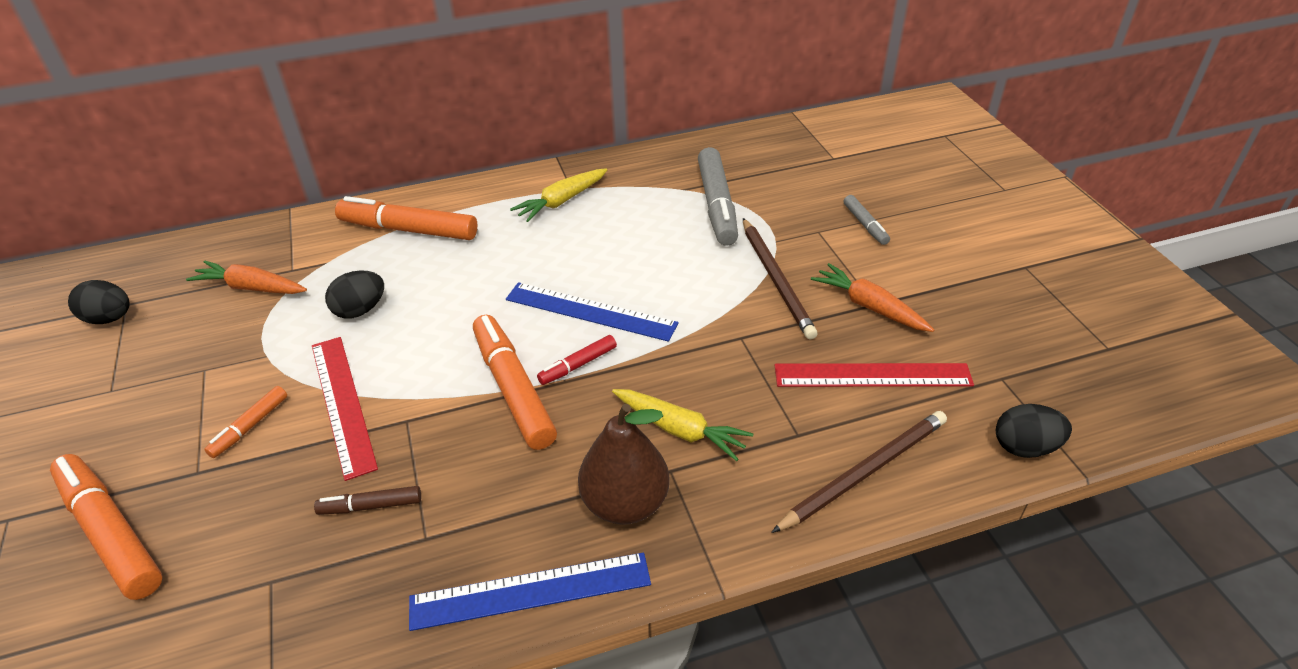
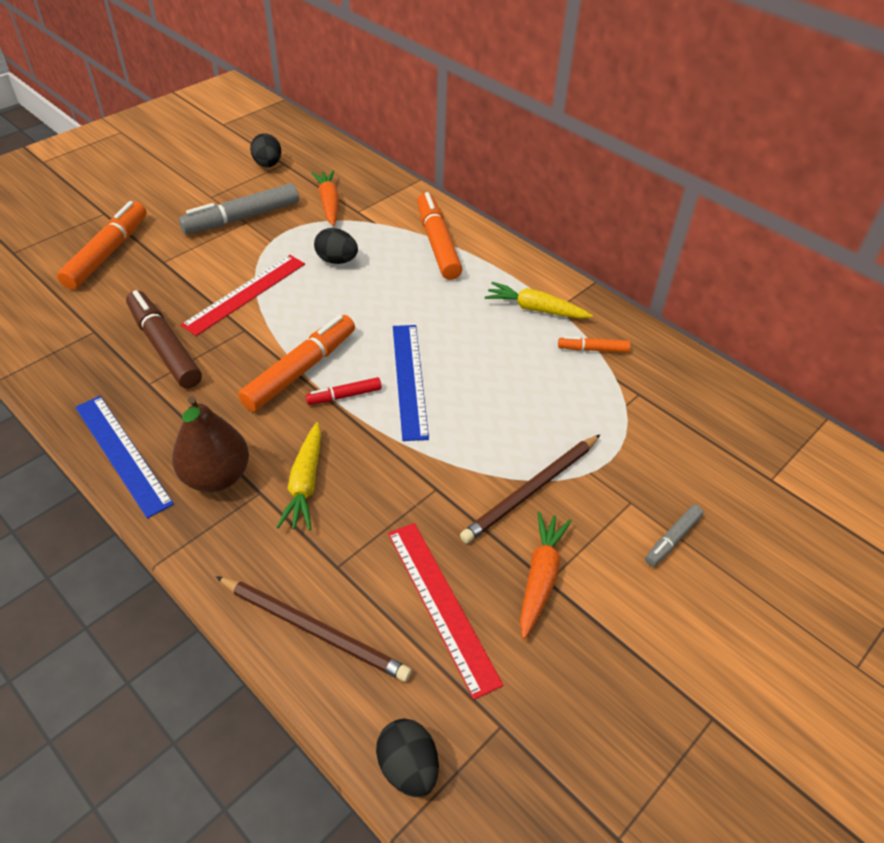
camera: 60 degrees right, 5 degrees up
orange marker [204,386,287,458] -> orange marker moved to [558,336,630,353]
brown marker [314,486,421,515] -> brown marker [126,290,202,388], size x1.97
red marker [537,335,617,385] -> red marker turned 45 degrees counterclockwise [306,377,382,405]
grey marker [698,147,738,246] -> grey marker moved to [179,183,299,234]

